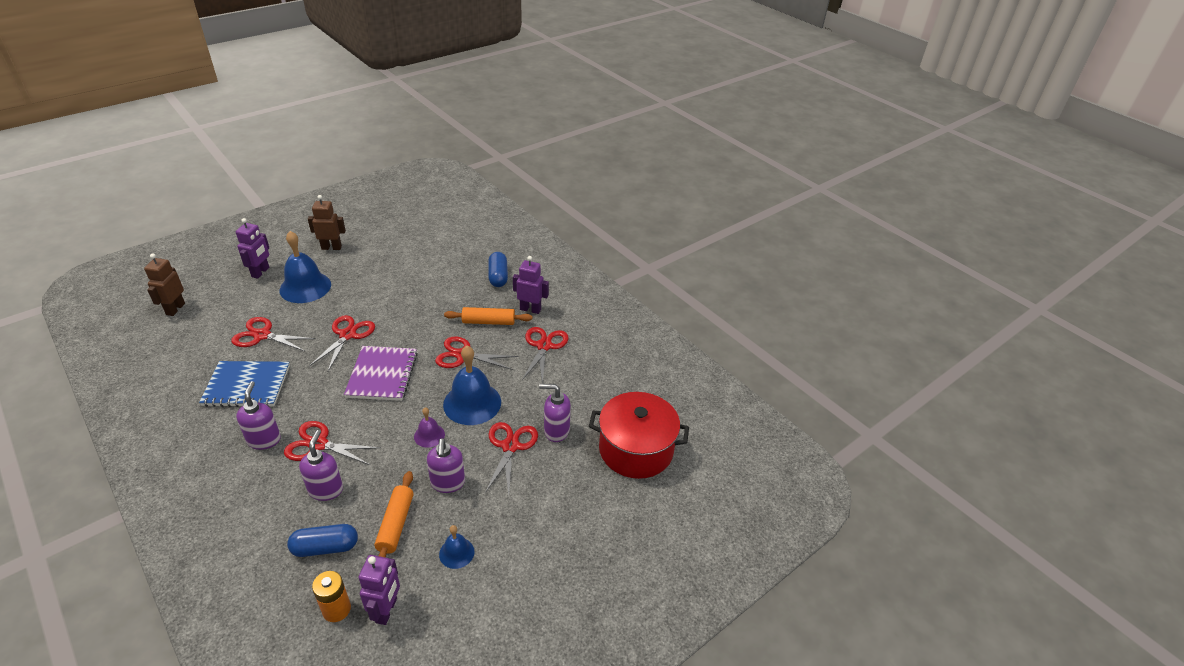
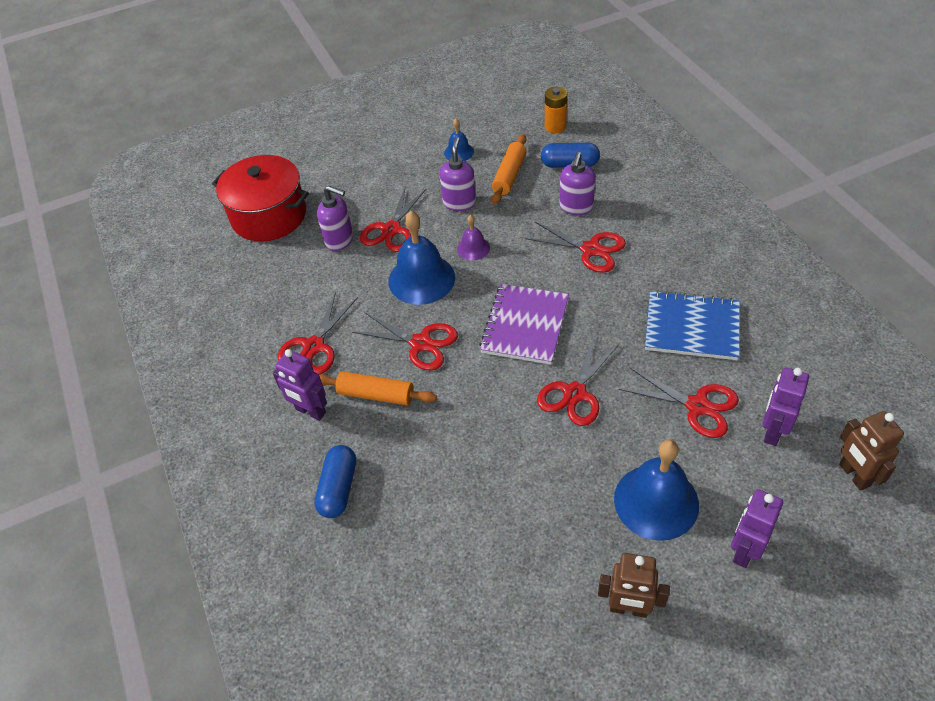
camera: 160 degrees left, 10 degrees up
brown robot [144,253,185,316] -> brown robot turned 135 degrees clockwise [839,411,904,491]
purple soap dispenser [236,381,281,450] -> none
purple robot [359,555,400,625] -> purple robot moved to [762,367,809,446]

